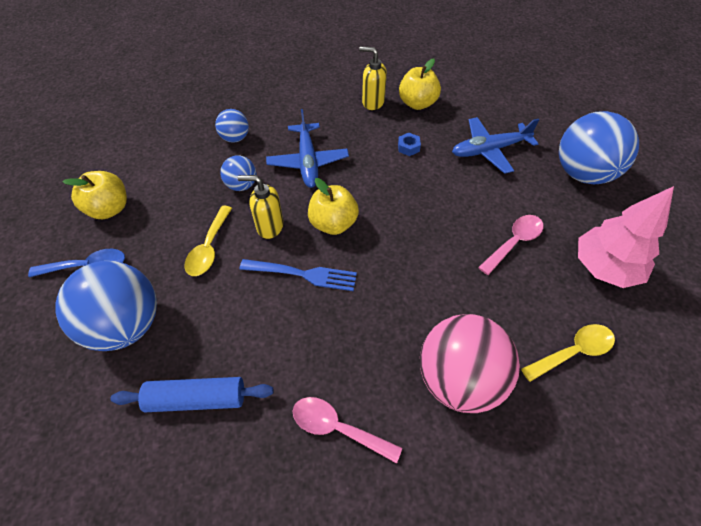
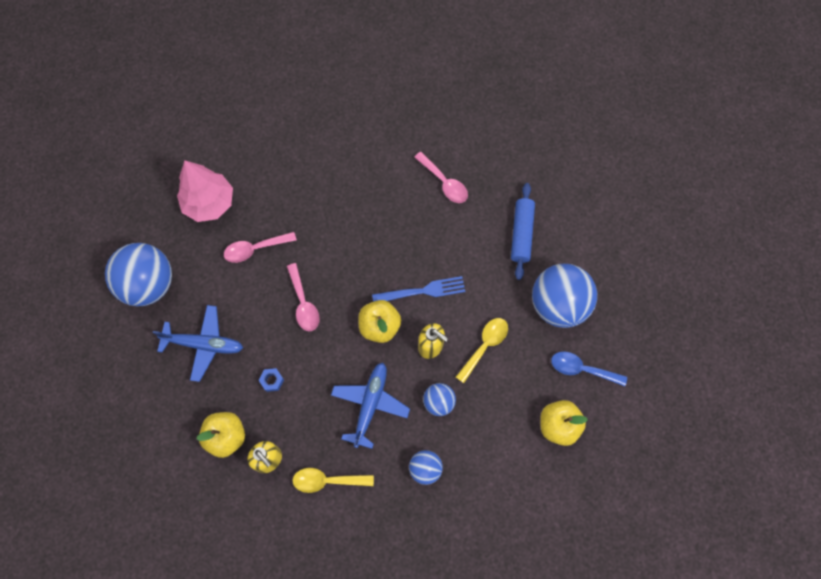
camera: 155 degrees left, 15 degrees up
blue rolling pin [110,377,274,412] -> blue rolling pin turned 75 degrees clockwise [511,183,535,280]
blue fork [239,259,357,291] -> blue fork turned 135 degrees clockwise [372,276,465,302]
pink ball [420,314,520,413] -> none
yellow spoon [521,324,615,382] -> yellow spoon moved to [292,468,374,493]
none -> pink spoon [287,263,320,331]

